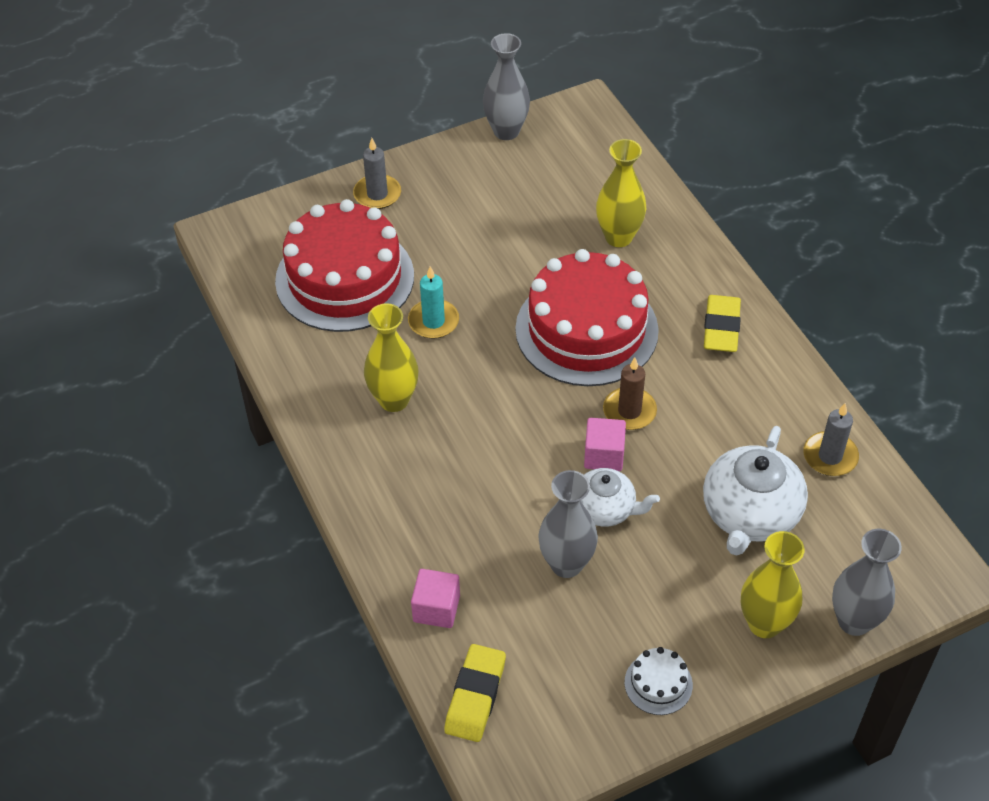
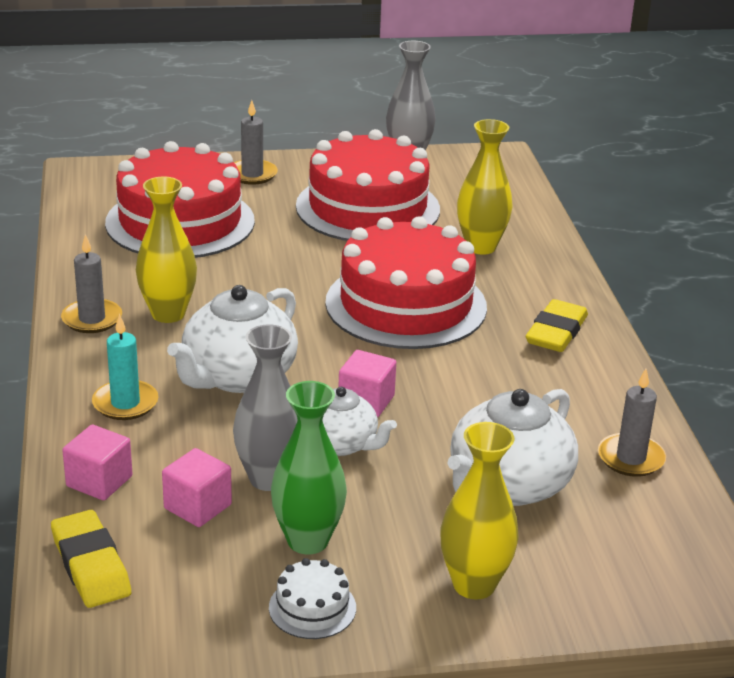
camera: 15 degrees right, 20 degrees down
turquoise candle [408,266,459,339] -> turquoise candle moved to [92,314,158,420]
yellow eraser [444,644,506,742] -> yellow eraser turned 60 degrees counterclockwise [51,510,131,608]
brown candle [603,358,657,430] -> none
grey vase [832,529,902,636] -> none
none -> grey candle [61,234,122,333]
none -> pink cube [162,448,232,527]
none -> white teapot [167,285,298,393]
none -> green vase [271,381,347,554]
none -> red cake [296,129,440,241]

